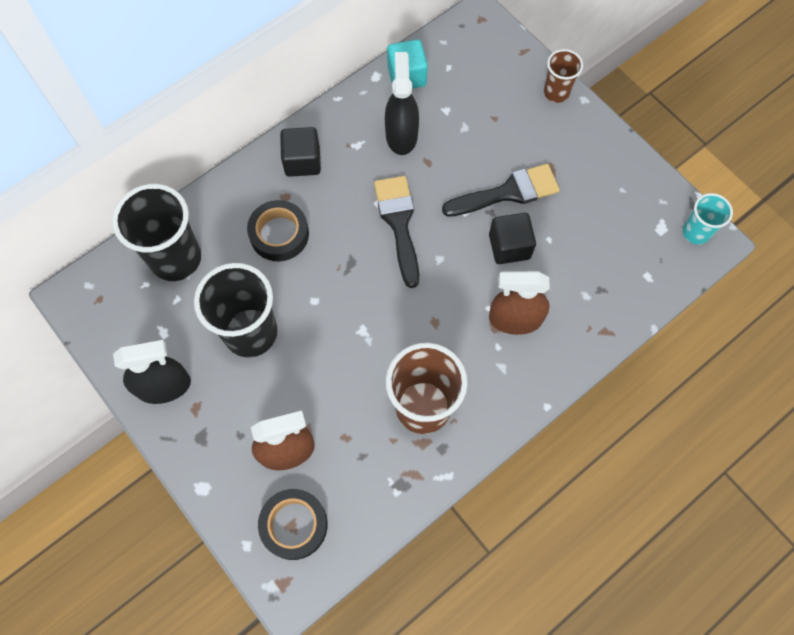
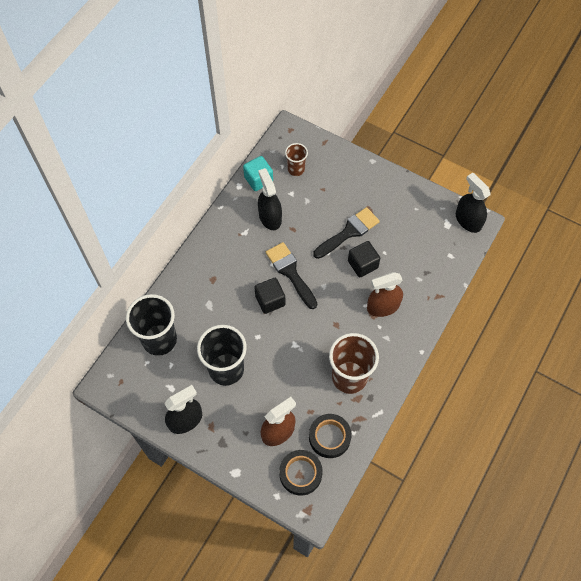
camera: 20 degrees left, 5 degrees down
black tape [247,200,309,261] -> black tape moved to [309,414,352,458]
black cube [280,127,321,177] -> black cube moved to [254,278,285,314]
brown cup [544,49,583,103] -> brown cup moved to [285,143,308,176]
turquoise cup [683,193,733,245] -> black spray bottle [456,173,491,233]

